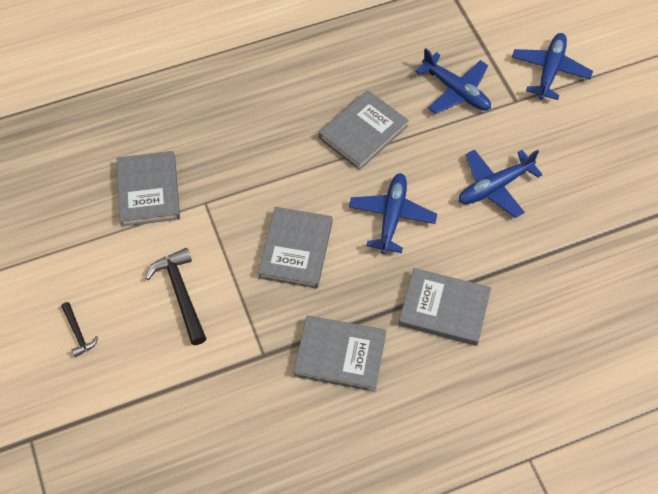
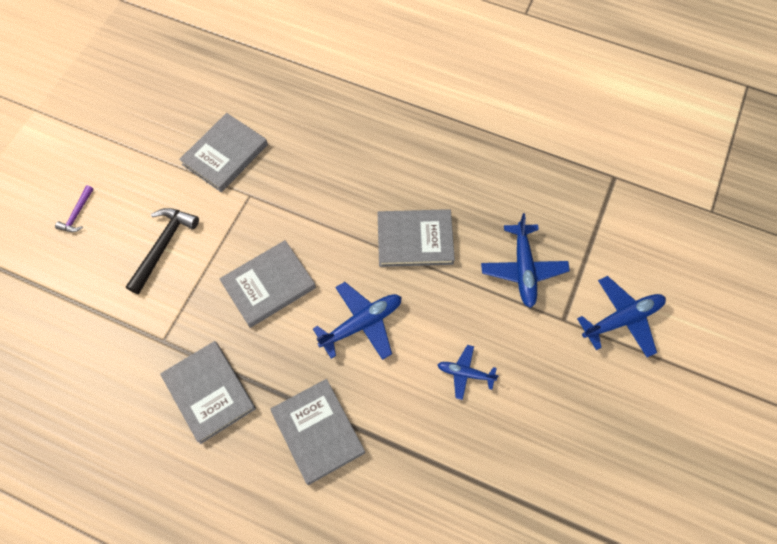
camera: 45 degrees right, 5 degrees up
black hammer [61,302,98,357] -> purple hammer [55,185,94,232]
blue plane [459,149,543,218] -> blue plane [438,345,499,400], size x0.61

